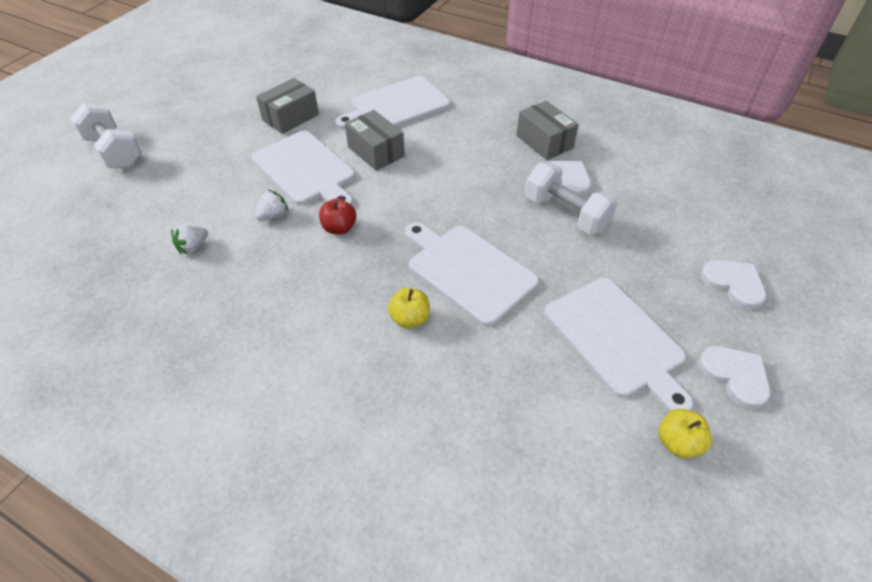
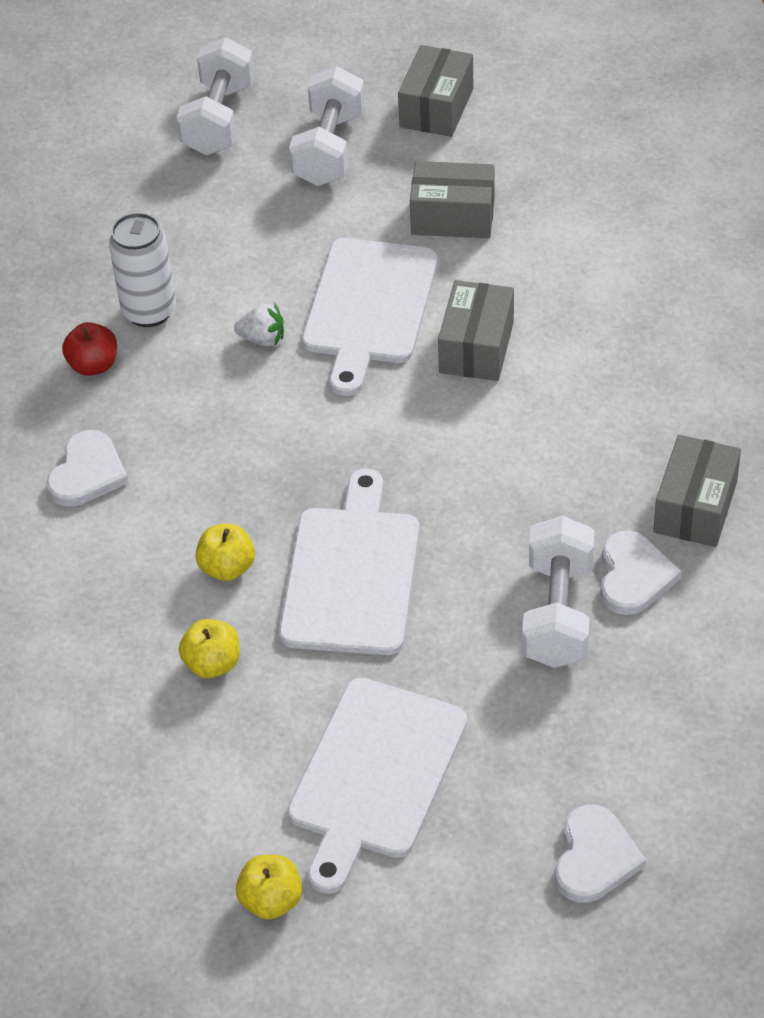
camera: 55 degrees right, 0 degrees up
white strawberry [171,225,208,254] -> white can [109,213,176,327]
red apple [319,198,356,234] -> red apple moved to [62,322,117,376]
white cutting board [335,76,450,129] -> none
white heart [698,346,770,409] -> white heart moved to [46,430,128,507]
none -> yellow apple [179,619,240,678]
none -> white dumbbell [289,66,365,186]
none -> grey box [398,45,473,137]

